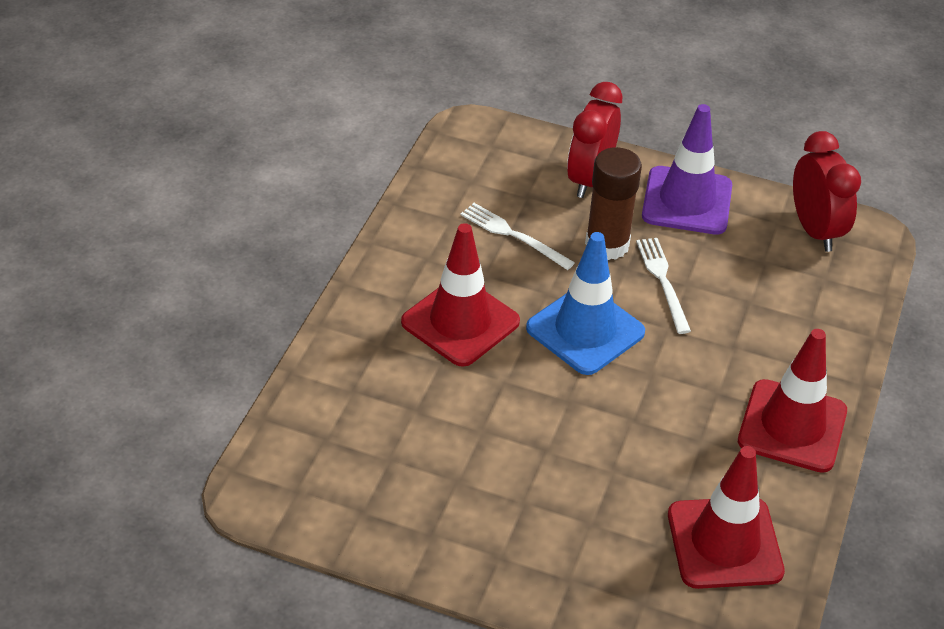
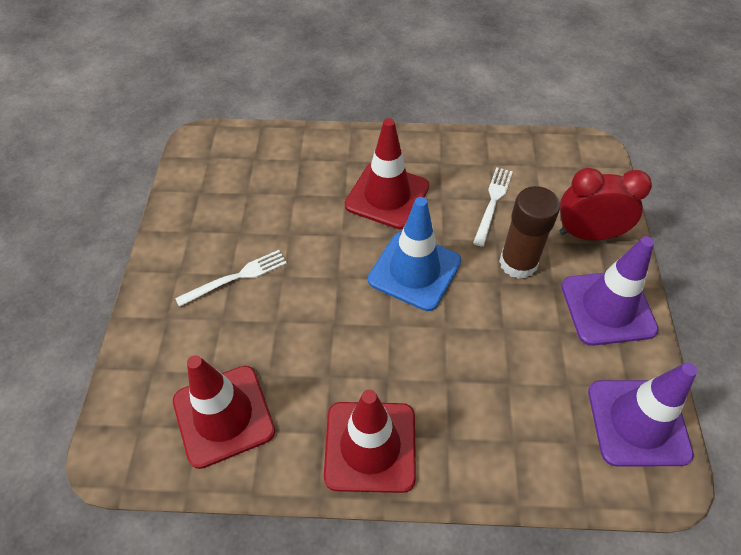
camera: 75 degrees right, 10 degrees up
white fork [636,238,691,334] -> white fork moved to [175,250,287,307]
red clock [793,131,861,252] -> purple traffic cone [588,362,697,467]

